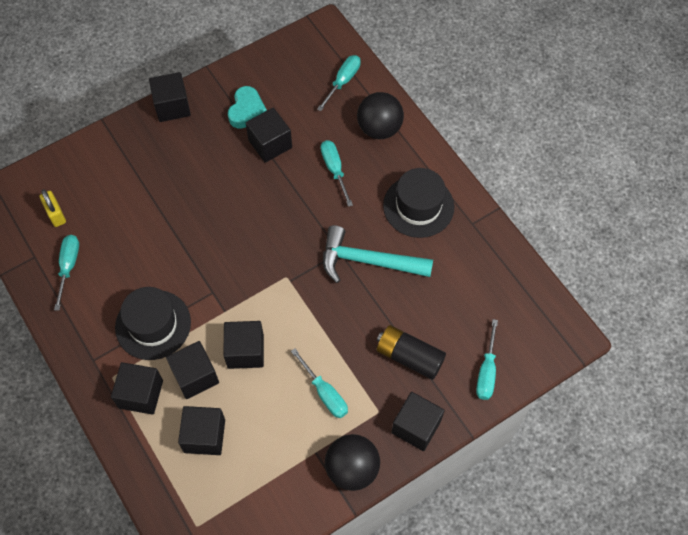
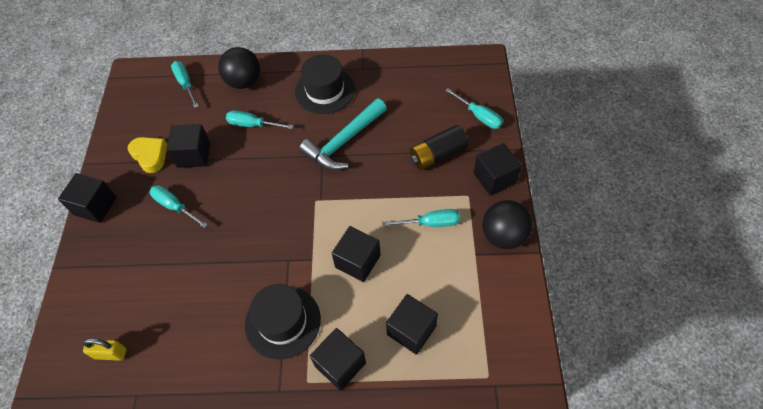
camera: 55 degrees left, 5 degrees down
turquoise screwdriver [54,235,79,311] -> turquoise screwdriver moved to [150,185,208,228]
black cube [166,341,219,399] -> none
turquoise heart [228,86,267,129] -> yellow heart [128,137,167,173]

